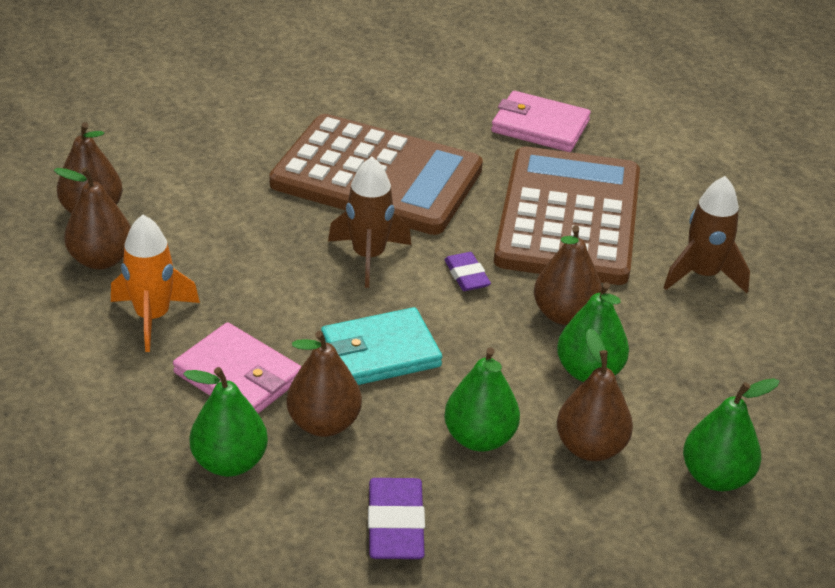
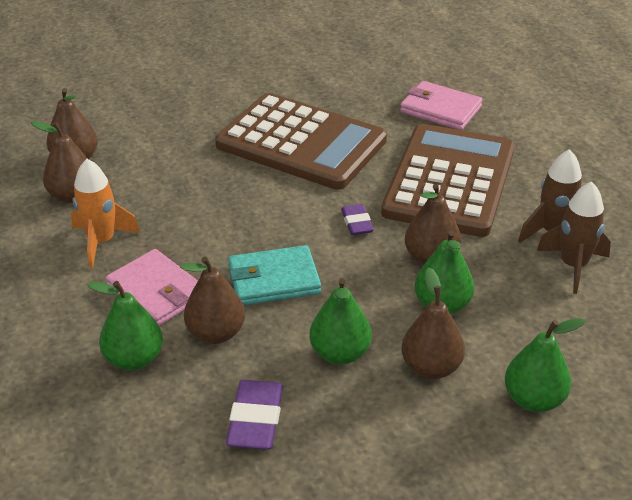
camera: 10 degrees right, 0 degrees up
brown rocket [328,157,411,288] -> brown rocket moved to [536,182,611,294]

